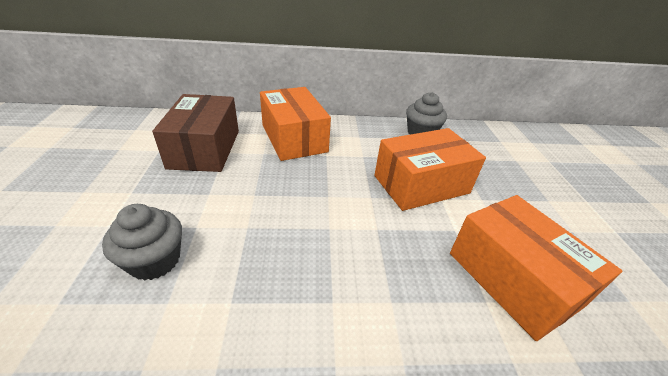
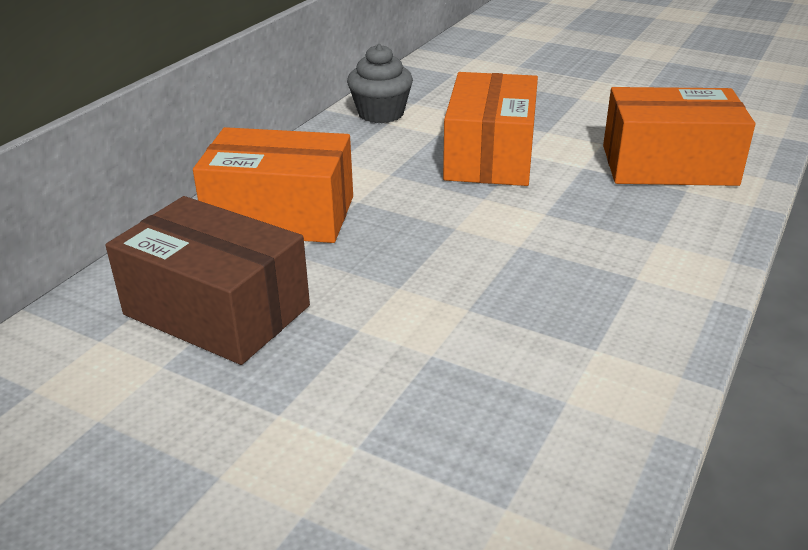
camera: 55 degrees left, 5 degrees down
grey cupcake [102,204,182,281] -> none

